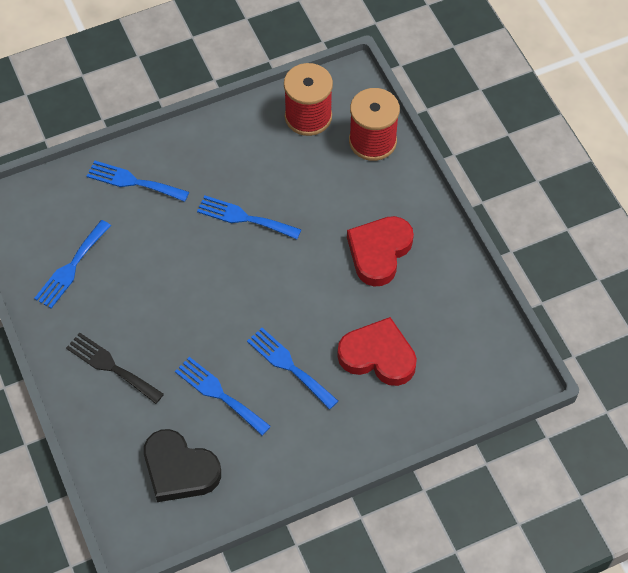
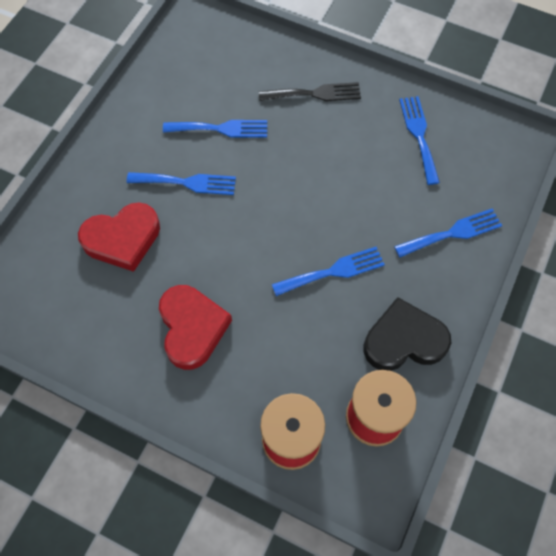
camera: 140 degrees right, 5 degrees up
black heart [144,429,221,502] -> black heart moved to [364,297,451,371]

